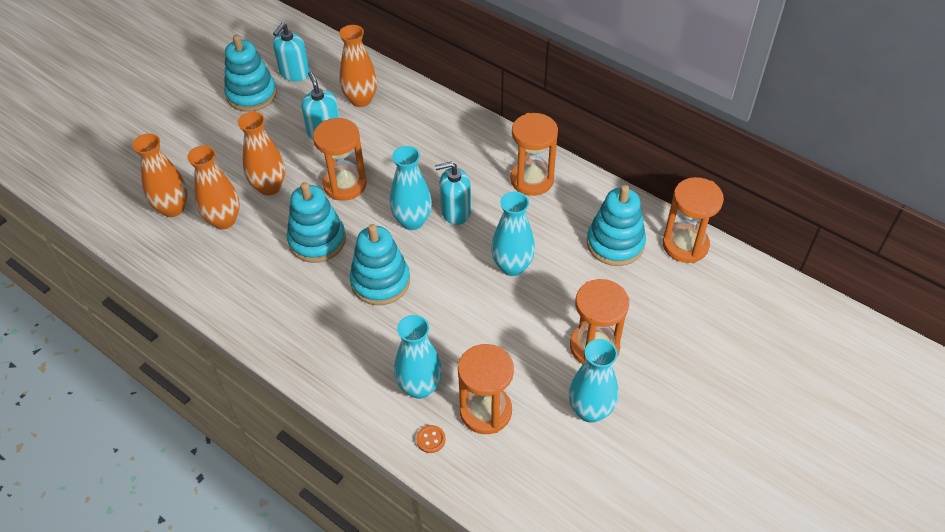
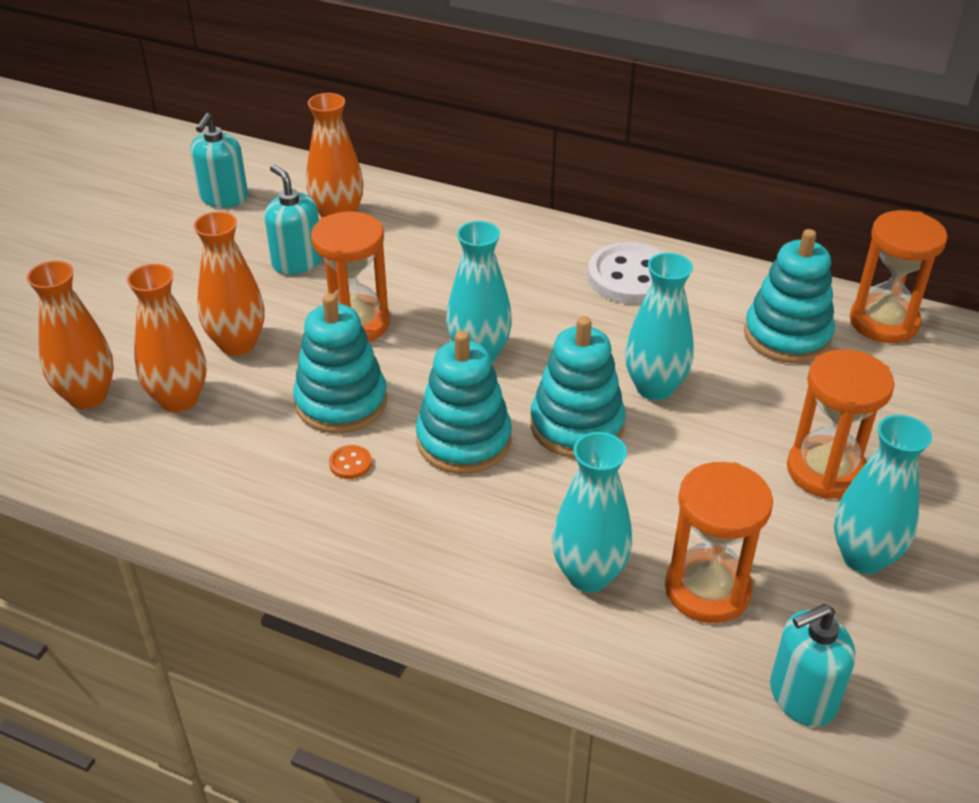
camera: 15 degrees left, 10 degrees down
turquoise stacking toy [224,35,277,112] -> turquoise stacking toy moved to [530,316,625,458]
orange button [416,425,446,453] -> orange button moved to [329,445,372,479]
turquoise soap dispenser [435,162,471,225] -> turquoise soap dispenser moved to [770,604,855,727]
orange hourglass [510,113,558,196] -> white button [588,242,665,304]

